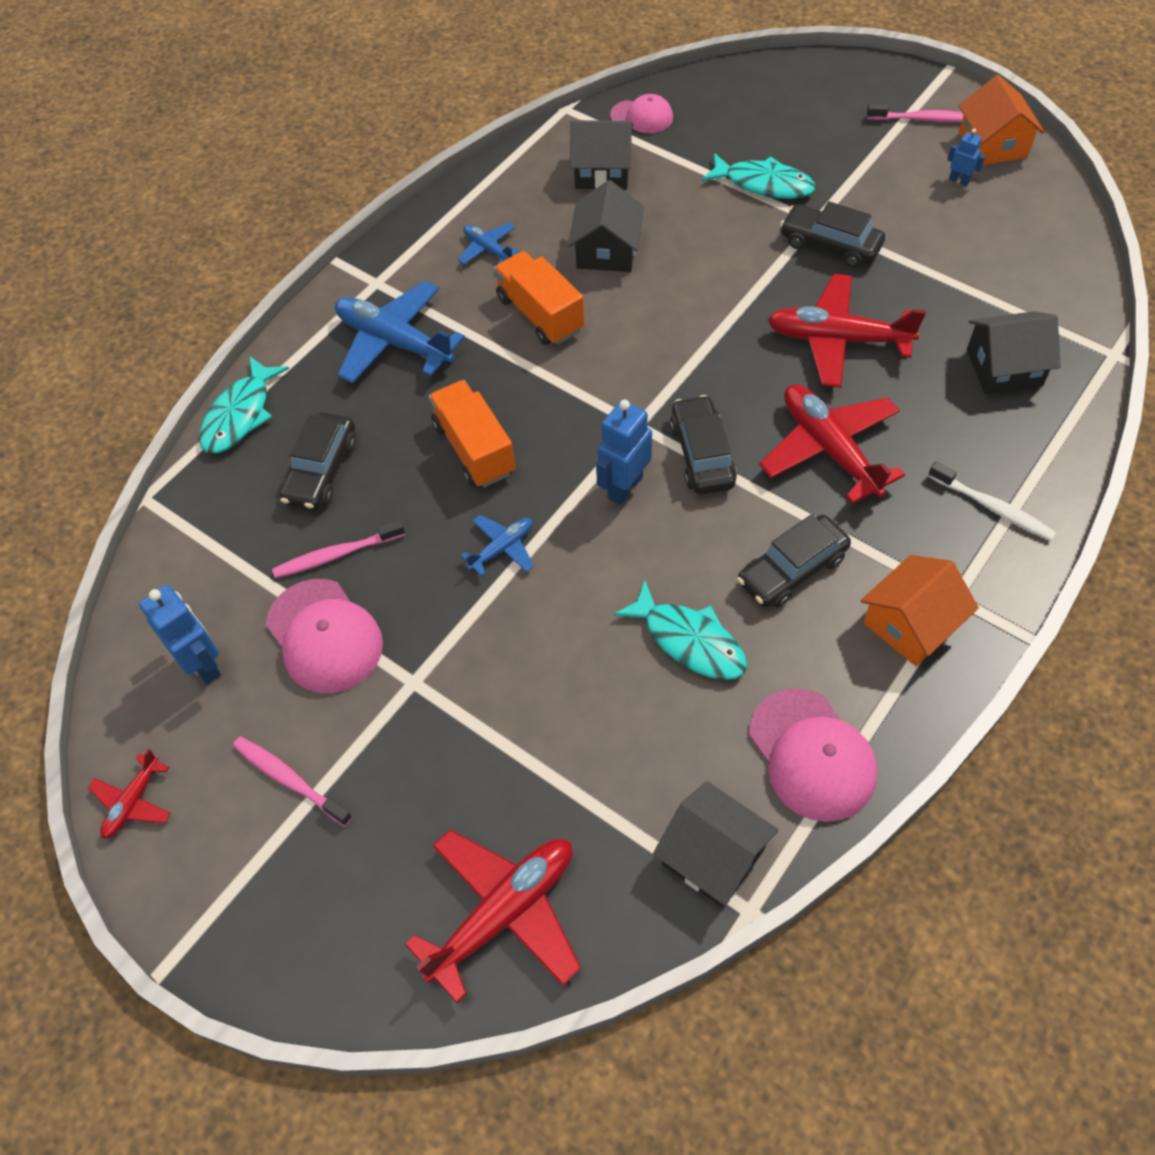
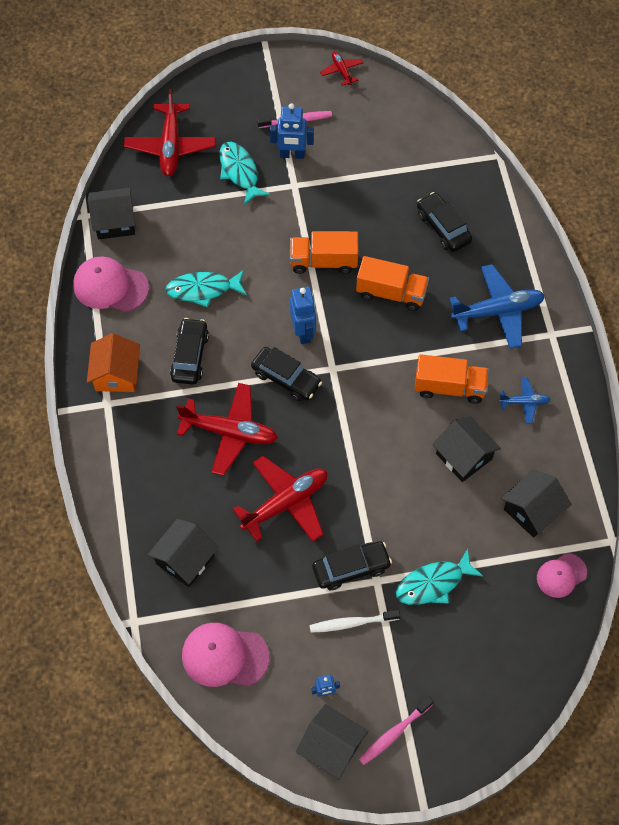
camera: 130 degrees right, 5 degrees up
blue robot [139,585,221,685] -> blue robot moved to [270,103,314,159]
turquoise fish [199,356,289,453] -> turquoise fish moved to [219,142,270,205]
pink cap [266,579,383,693] -> pink cap moved to [182,623,269,687]
pink toothbrush [272,520,405,578] -> none
blue plane [460,515,534,576] -> orange truck [290,231,358,274]
white toothbrush [928,462,1056,541] -> white toothbrush moved to [310,610,400,633]
orange house [959,75,1044,165] -> black house [296,704,368,779]

